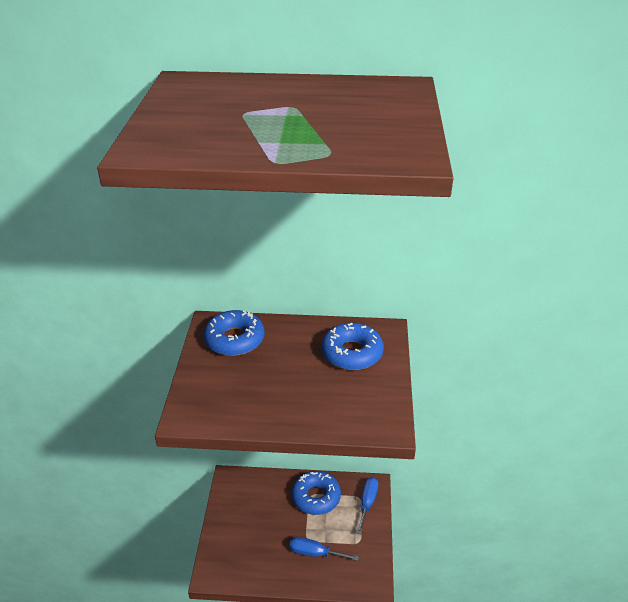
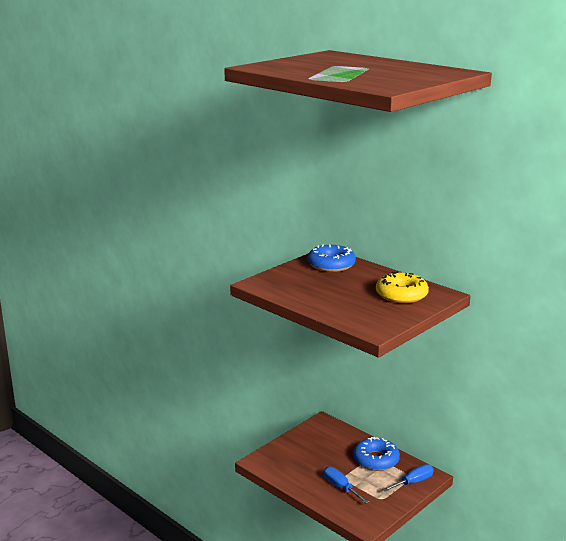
camera: 40 degrees right, 15 degrees down
blue donut [322,323,384,370] -> yellow donut [376,272,429,303]

